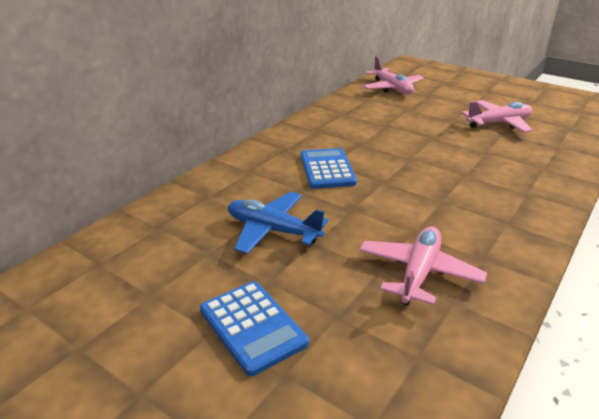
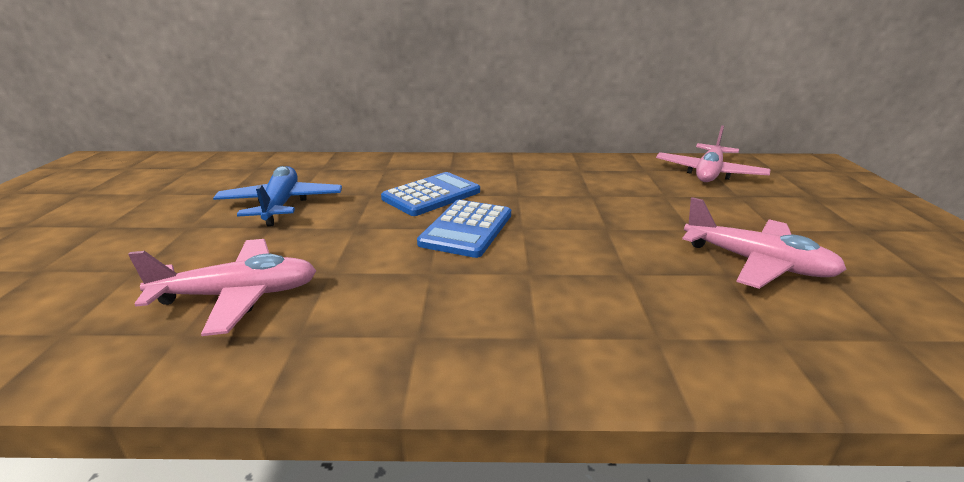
camera: 55 degrees right, 5 degrees down
blue calculator [200,281,309,376] -> blue calculator moved to [417,200,511,258]

